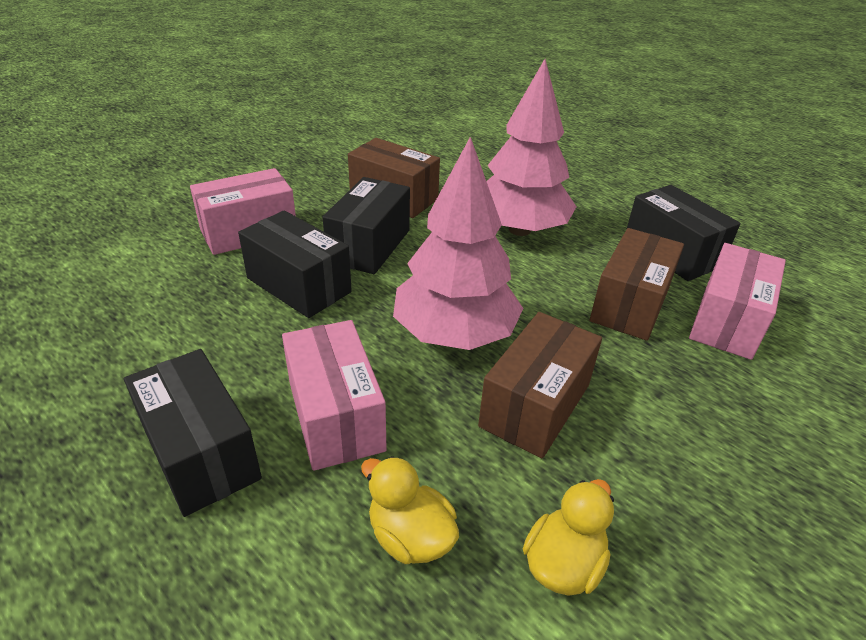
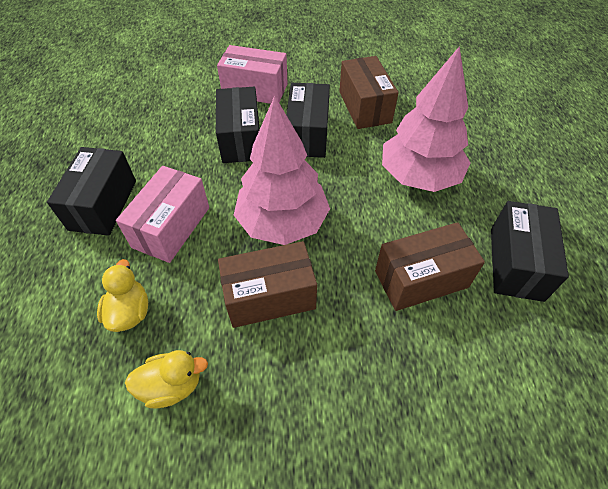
camera: 45 degrees right, 15 degrees up
black box [322,177,410,274] -> black box turned 60 degrees counterclockwise [286,83,330,158]
pink box [689,243,786,360] -> none

